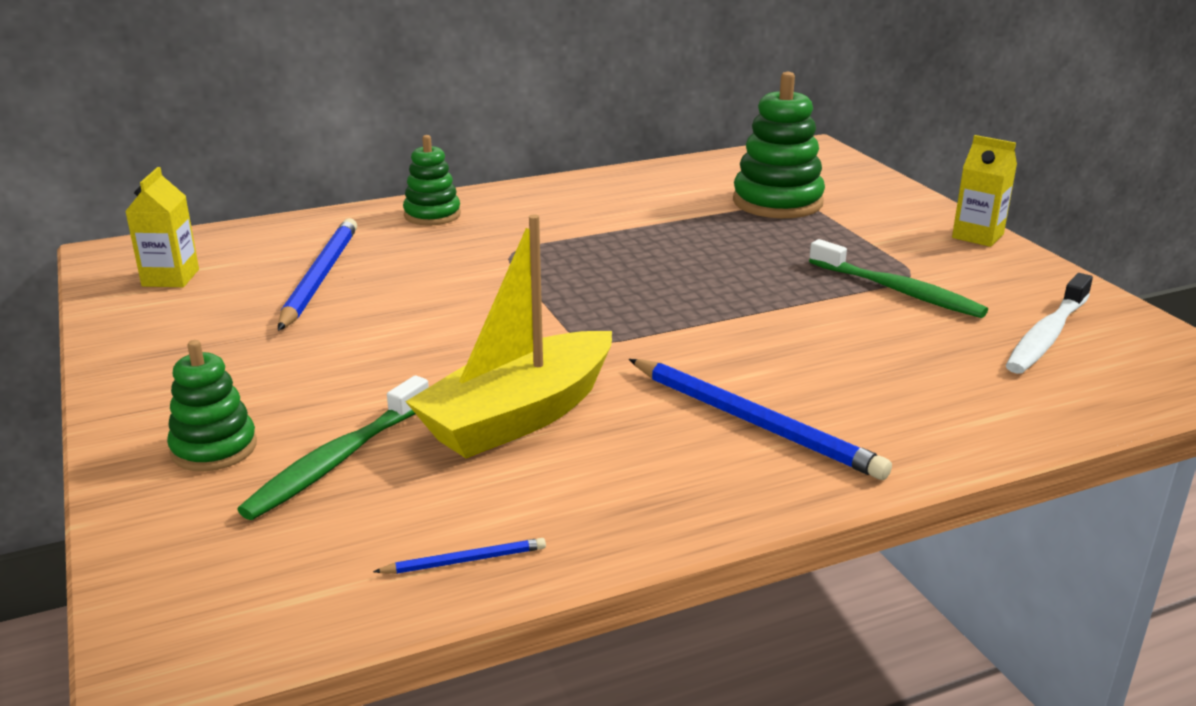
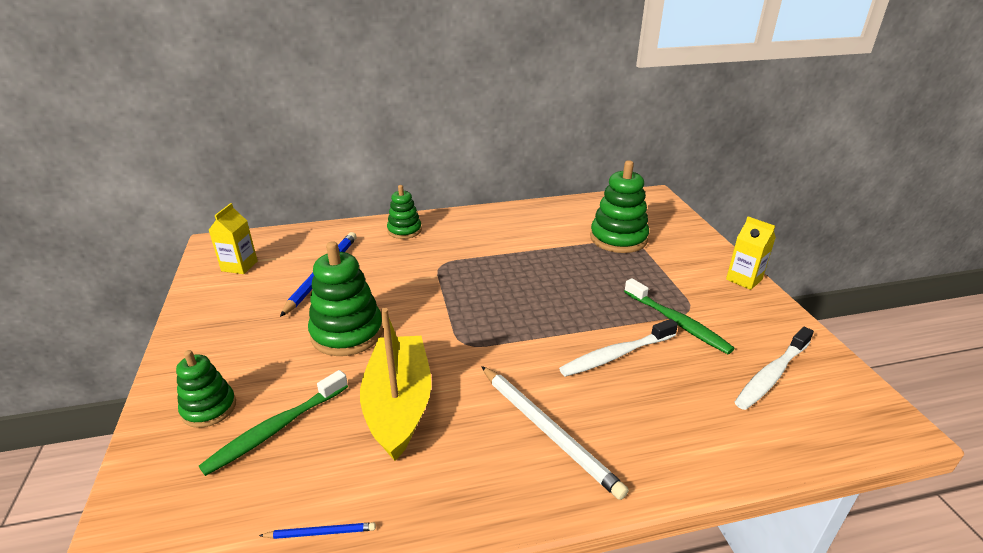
camera: 10 degrees right, 5 degrees up
yellow boat [405,214,612,458] -> yellow boat turned 120 degrees clockwise [360,308,431,461]
blue pencil [629,359,892,480] -> white pencil [481,366,629,500]
none -> green stacking toy [308,241,383,356]
none -> white toothbrush [559,319,678,377]

